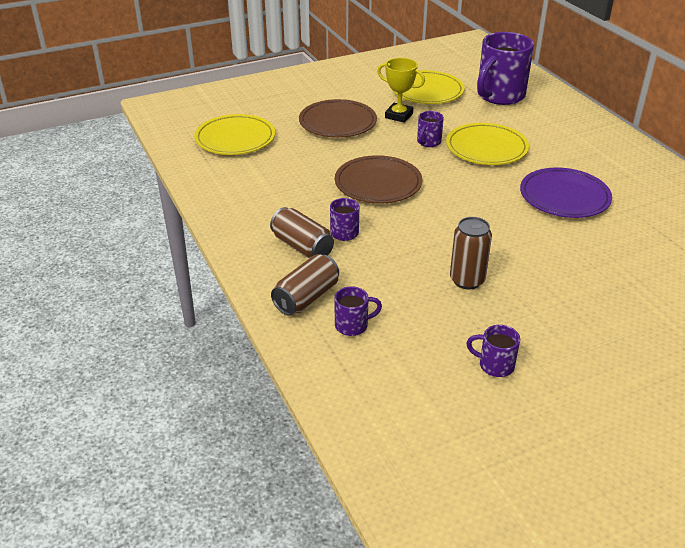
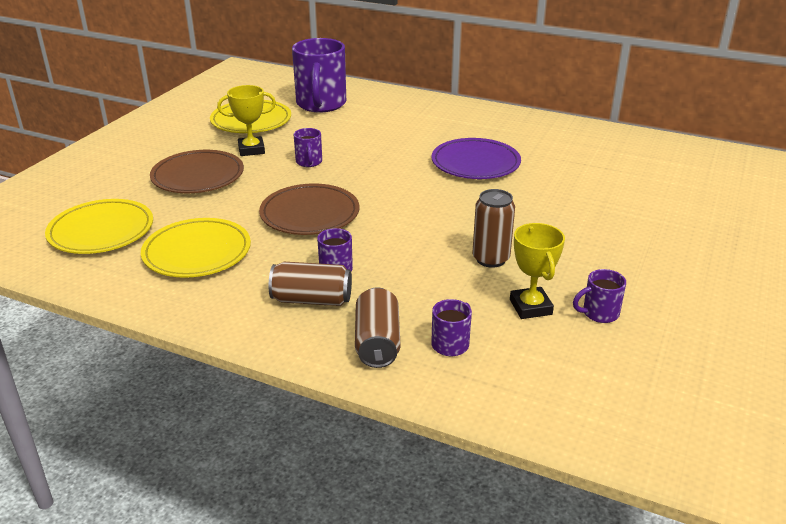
camera: 40 degrees left, 5 degrees down
yellow plate [446,123,529,165] -> yellow plate moved to [141,218,251,278]
none -> yellow trophy [510,223,565,319]

